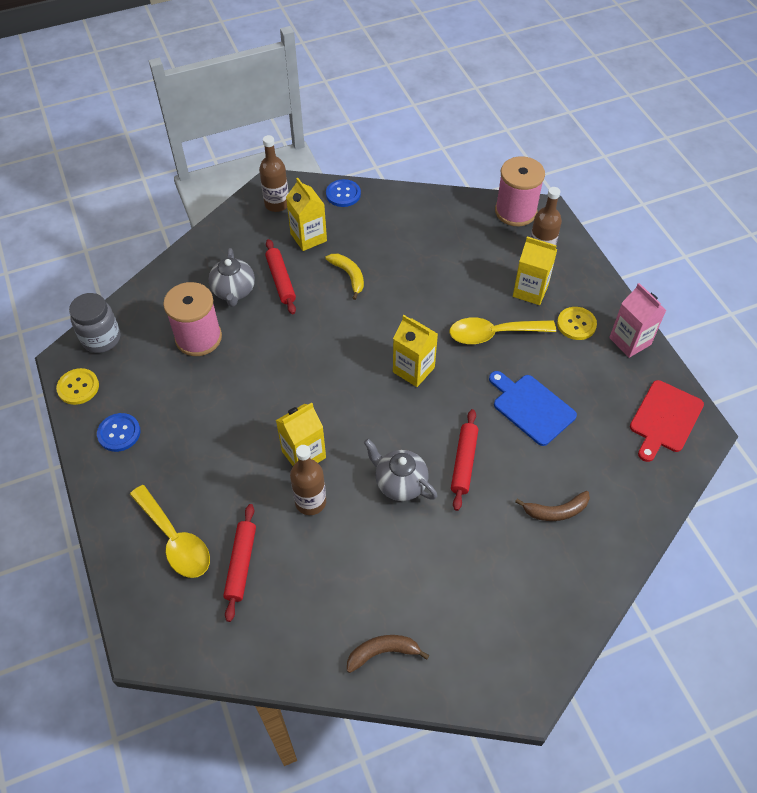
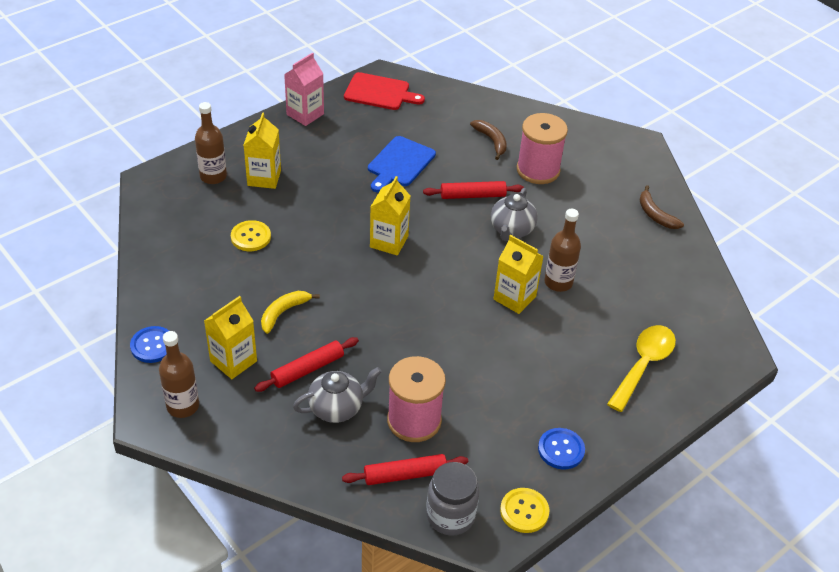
camera: 110 degrees left, 10 degrees down
red rolling pin [223,504,256,622] -> red rolling pin moved to [342,454,468,485]
yellow spoon [449,317,556,344] -> none
pink spool [495,156,545,226] -> pink spool moved to [517,113,568,184]
yellow button [557,307,597,340] -> yellow button moved to [231,220,271,251]

